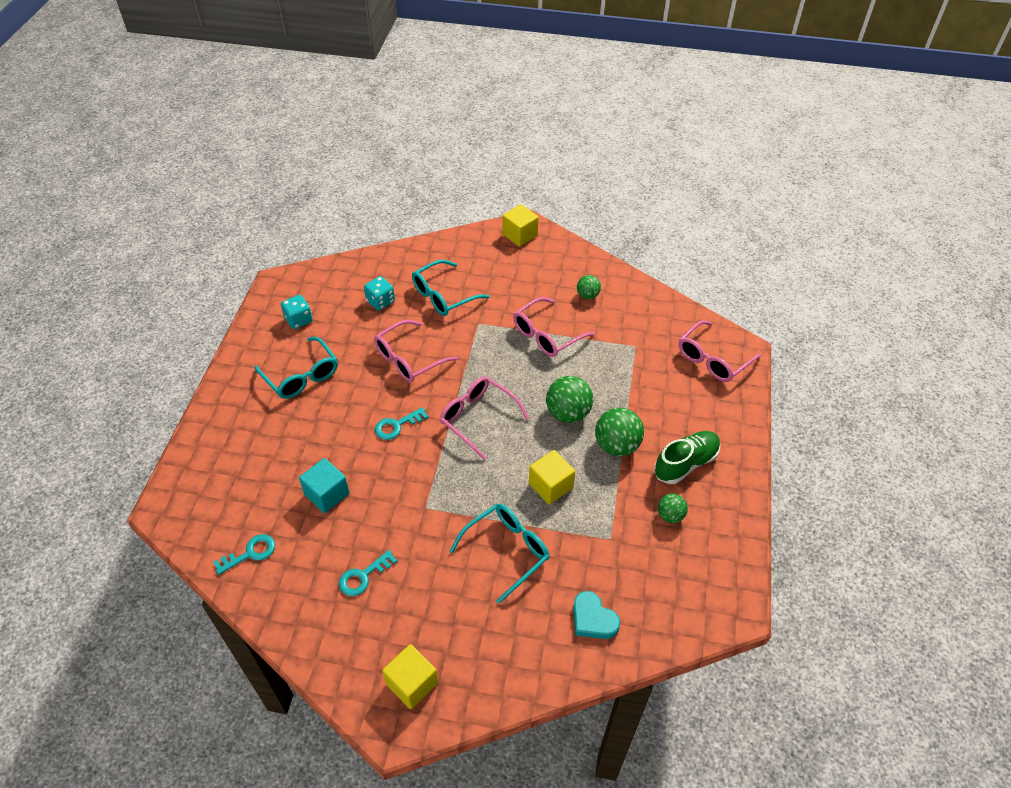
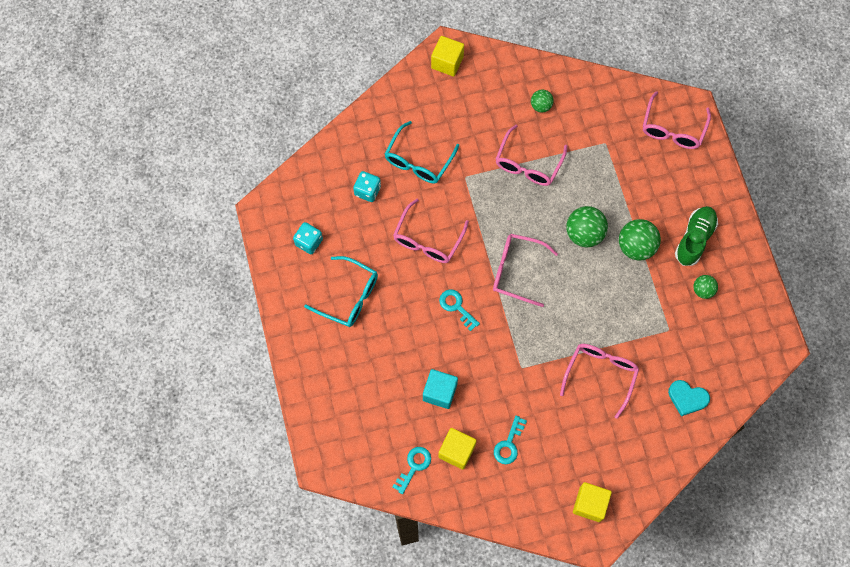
camera: 25 degrees left, 20 degrees up
turquoise key [375,407,428,440] -> turquoise key turned 105 degrees clockwise [439,289,480,331]
turquoise glasses [449,504,550,604] -> pink glasses [560,344,639,419]
yellow cube [529,450,575,504] -> yellow cube moved to [438,428,477,470]

